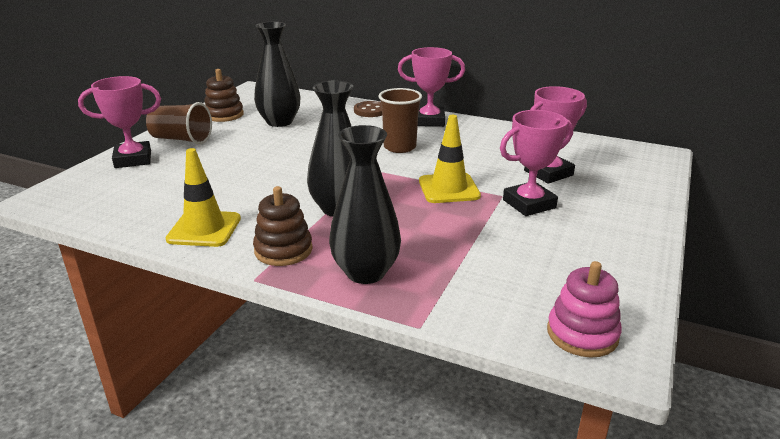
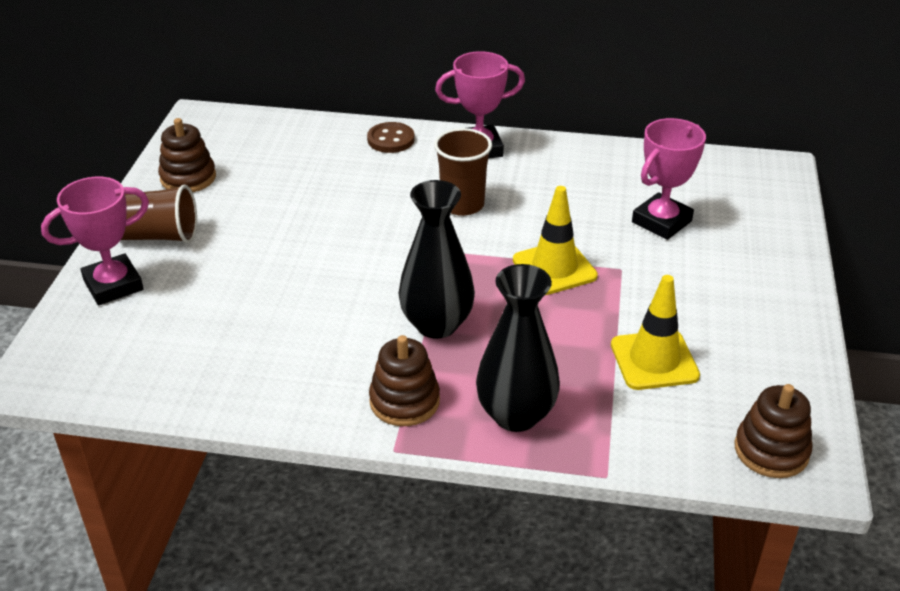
camera: 15 degrees left, 10 degrees up
yellow traffic cone [166,148,241,247] -> yellow traffic cone moved to [611,275,700,390]
black vase [254,22,301,127] -> none
pink trophy [500,110,573,216] -> none
pink stacking toy [547,261,622,357] -> brown stacking toy [734,384,813,478]

